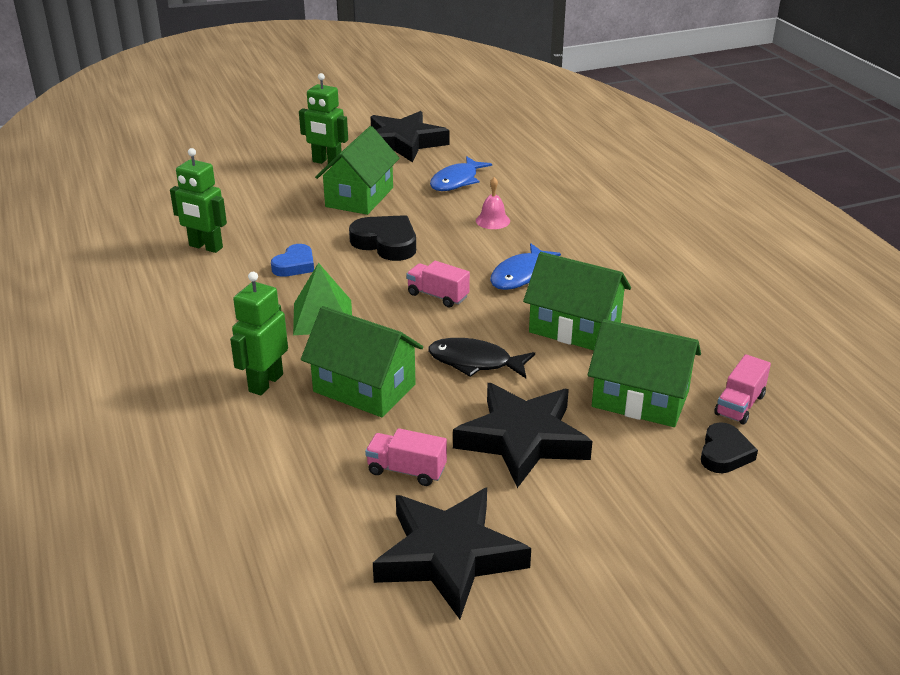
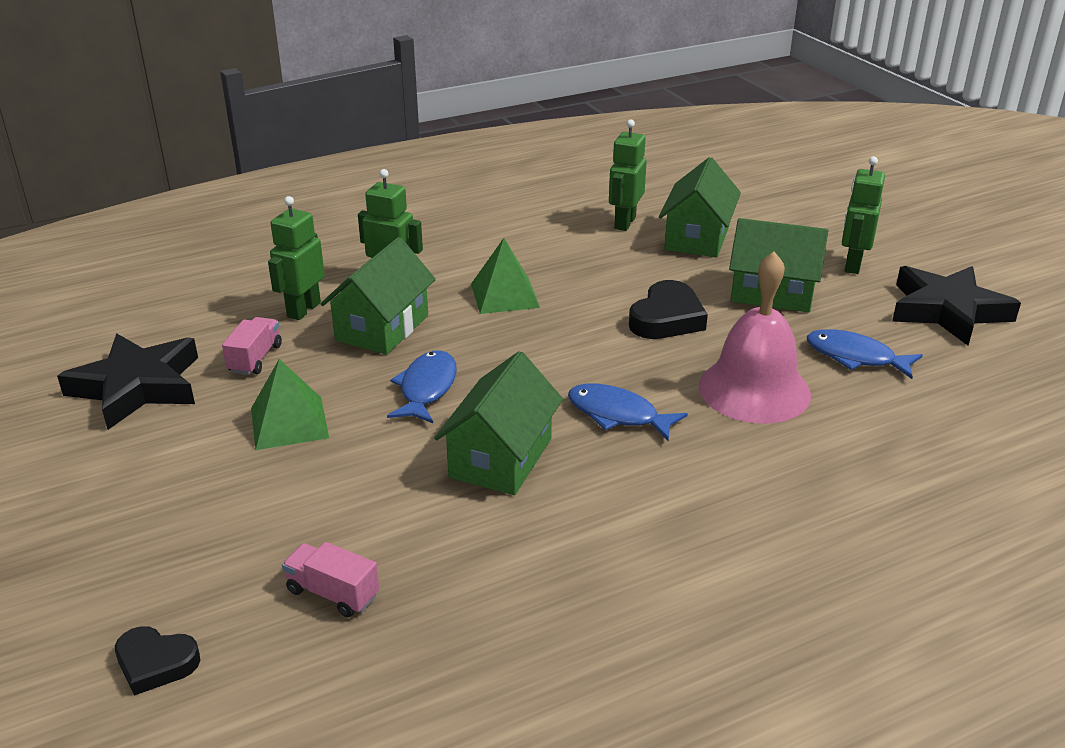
camera: 85 degrees right, 0 degrees up
blue heart [271,244,314,277] -> none
pink truck [406,261,470,307] -> none
black fish [428,338,535,378] -> blue fish [387,350,457,423]
black star [453,383,592,488] -> green pyramid [251,359,329,450]
pink bell [476,177,510,229] -> pink bell [699,251,811,424], size x2.38
green house [588,319,701,427] -> green house moved to [659,157,741,258]
black heart [701,422,758,473] -> black heart moved to [115,626,200,696]
none -> green robot [268,196,325,320]

